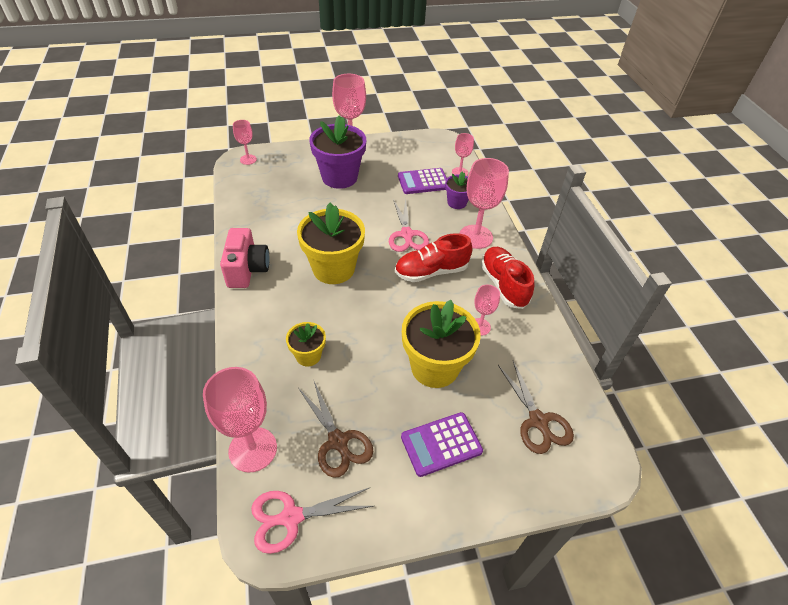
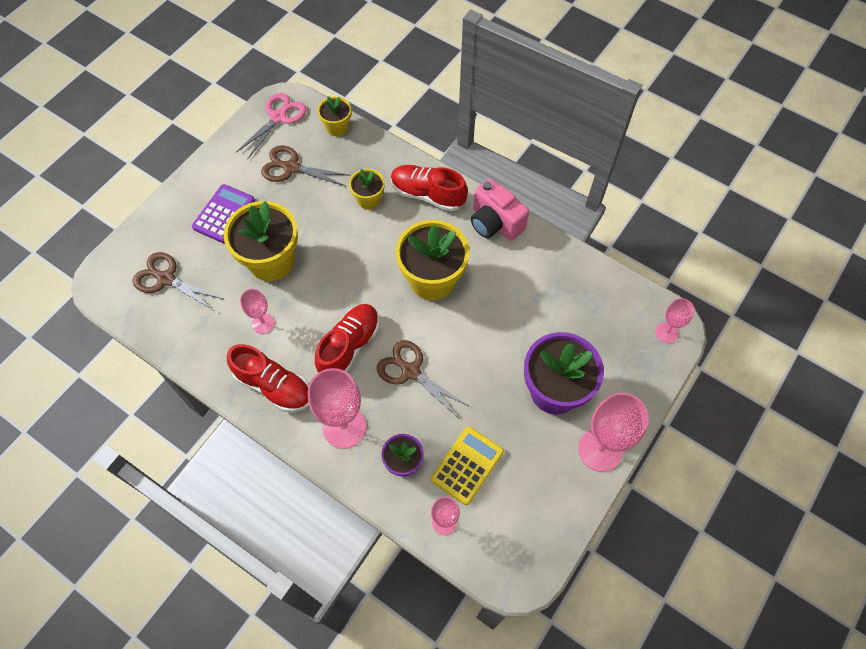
camera: 140 degrees right, 15 degrees up
pink goblet [203,367,277,473] -> yellow flower pot [317,96,352,137]
pink scissors [389,198,429,252] -> brown scissors [377,340,470,417]
purple calculator [398,168,447,194] -> yellow calculator [431,426,504,505]
none -> red shoe [391,165,468,212]

